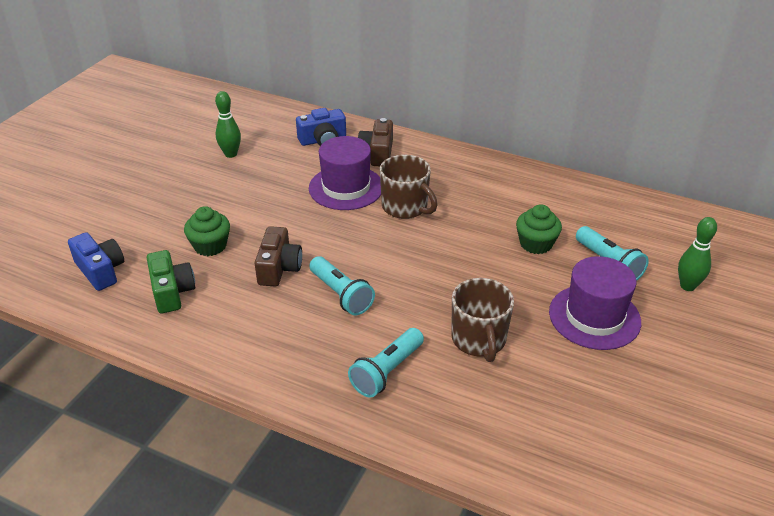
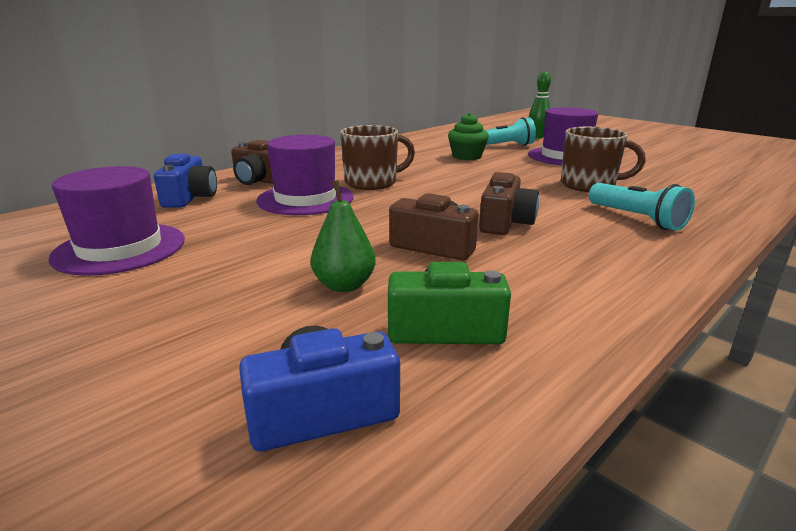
camera: 70 degrees left, 15 degrees down
green cupcake [184,206,230,256] -> green pear [311,180,376,292]
green bowling pin [215,91,241,158] -> purple hat [48,166,185,276]
turquoise flashlight [309,256,375,315] -> brown camera [479,172,539,235]

